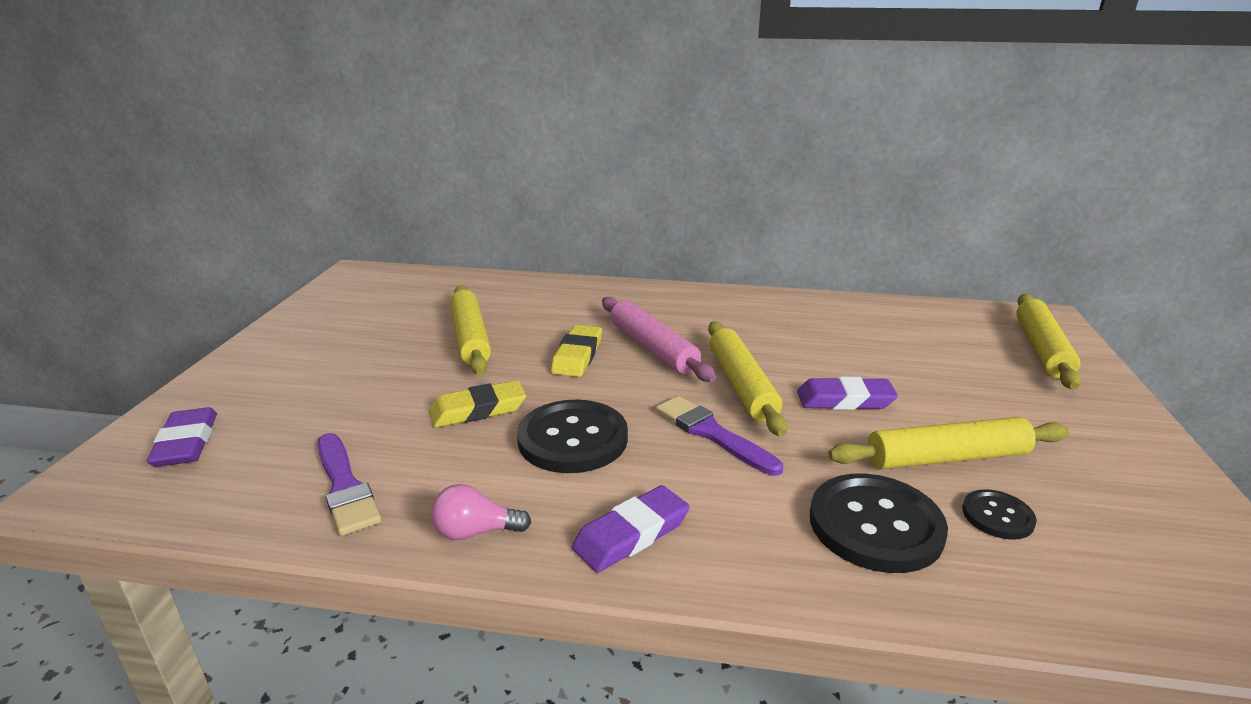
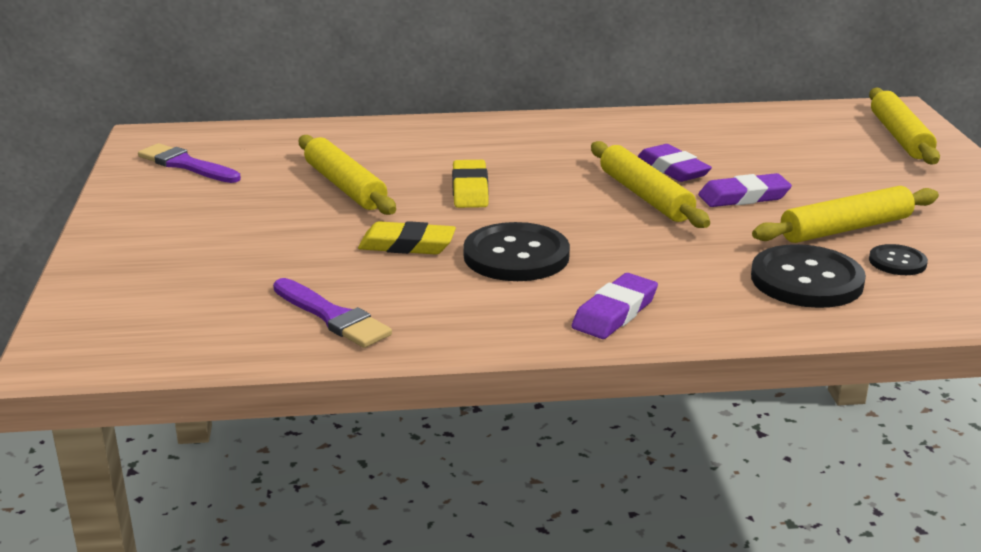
camera: 15 degrees left, 0 degrees up
purple eraser [147,407,217,467] -> purple eraser moved to [637,144,712,182]
yellow eraser [429,380,526,428] -> yellow eraser turned 45 degrees clockwise [358,221,456,254]
pink light bulb [431,484,531,540] -> none
pink rolling pin [602,297,716,382] -> none
purple brush [656,396,783,476] -> purple brush moved to [138,143,241,183]

